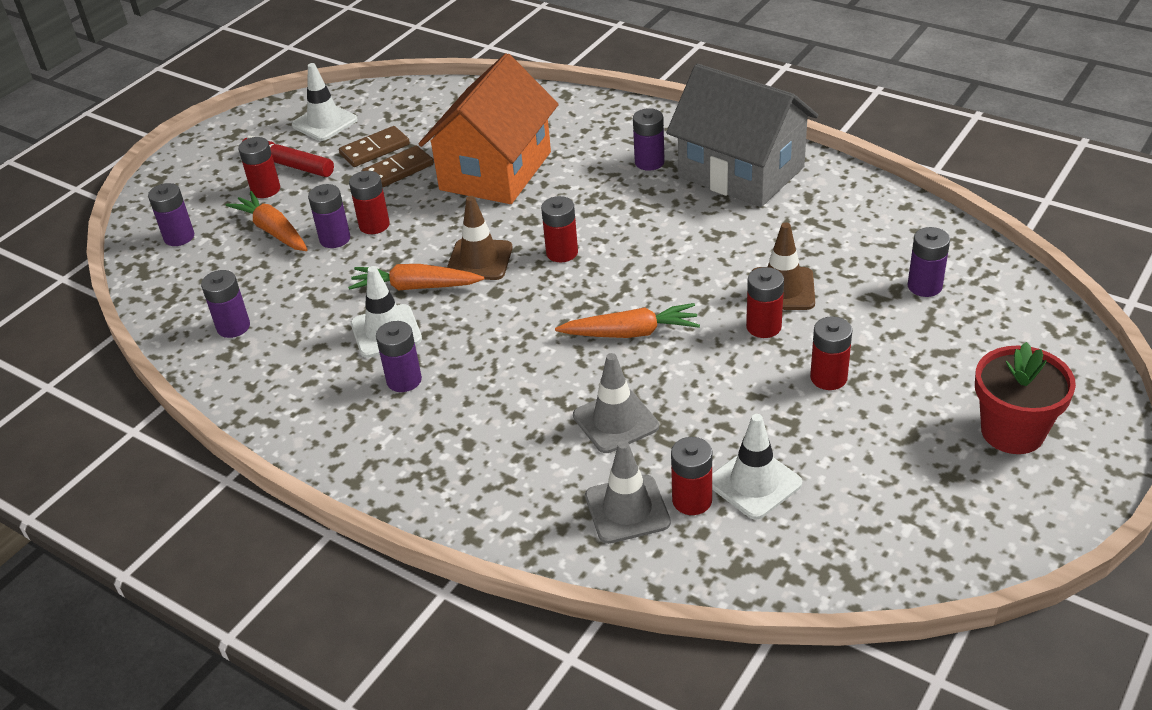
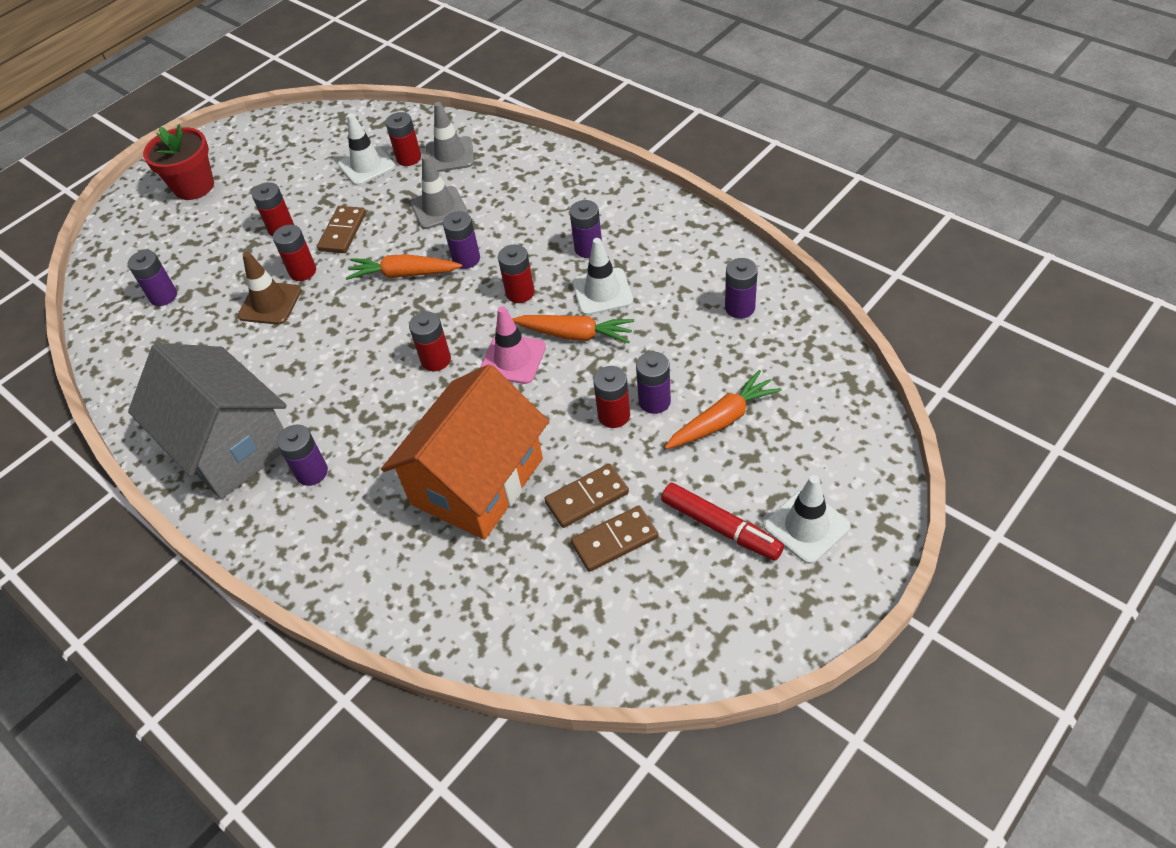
camera: 170 degrees left, 10 degrees up
purple battery [148,183,194,246] -> purple battery moved to [443,211,480,269]
orange carrot [226,191,308,251] -> orange carrot turned 90 degrees counterclockwise [665,370,782,449]
red battery [238,137,280,198] -> red battery moved to [498,244,534,303]
white traffic cone [292,63,358,141] -> white traffic cone moved to [764,475,851,564]
brown traffic cone [447,196,513,280] -> pink traffic cone [480,306,546,384]
none -> brown domino [317,206,366,253]

